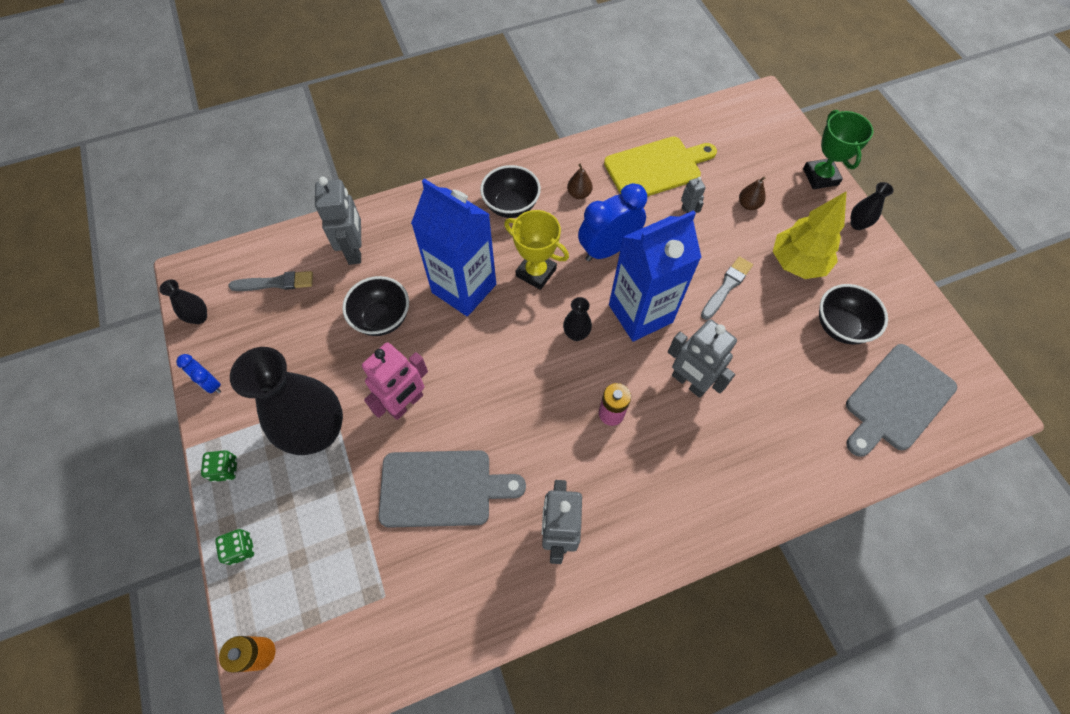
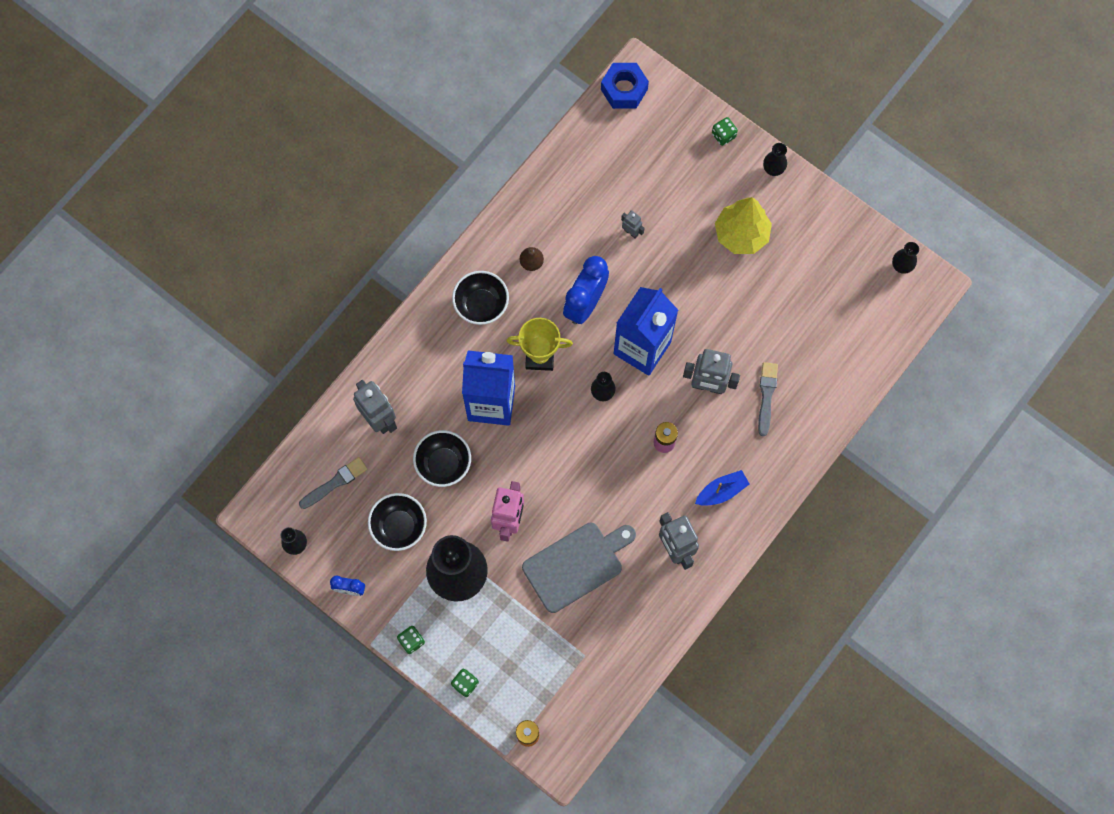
camera: 30 degrees left, 10 degrees up
yellow cutting board [604,137,717,196] -> none
grey brush [701,256,753,320] -> grey brush moved to [758,362,778,436]
brown pear [739,176,766,210] -> none
green trophy [803,110,873,189] -> green dice [712,117,738,146]
black bowl [819,284,888,344] -> black bowl moved to [368,493,427,551]
grey cutting board [846,344,957,457] -> none
none -> blue nut [601,63,649,109]
none -> blue boat [695,470,749,506]
none -> black vase [892,242,919,274]

